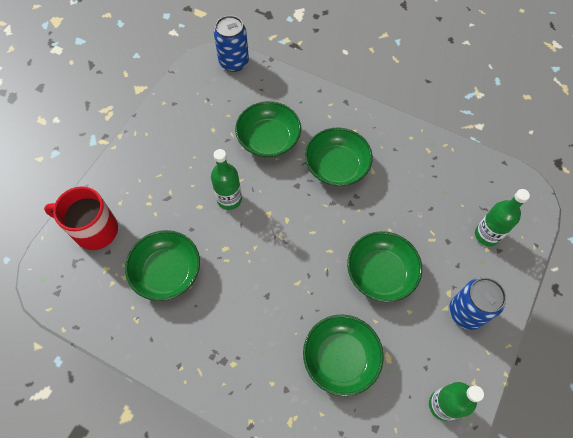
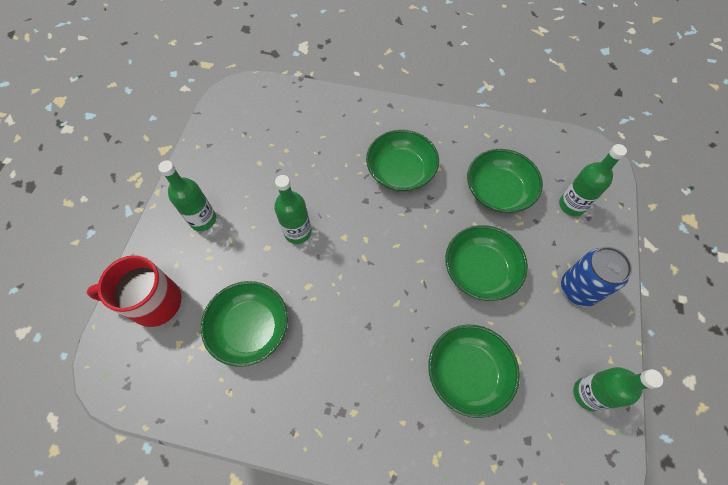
camera: 15 degrees left, 0 degrees up
blue can [214,15,249,72] -> none
green bowl [235,101,301,158] -> green bowl moved to [467,149,543,213]
none -> green bottle [158,160,216,231]

